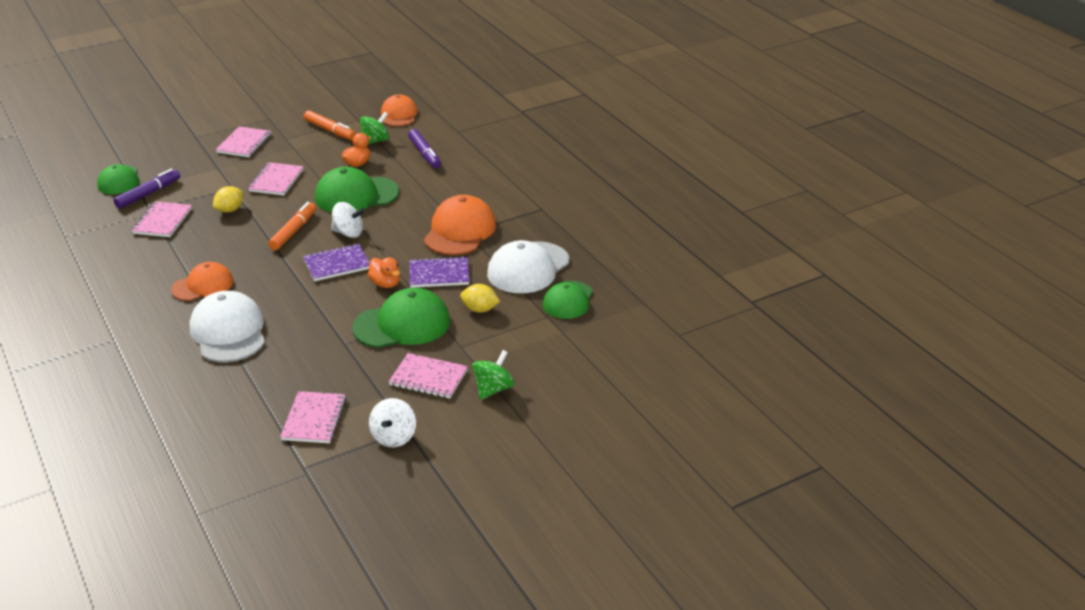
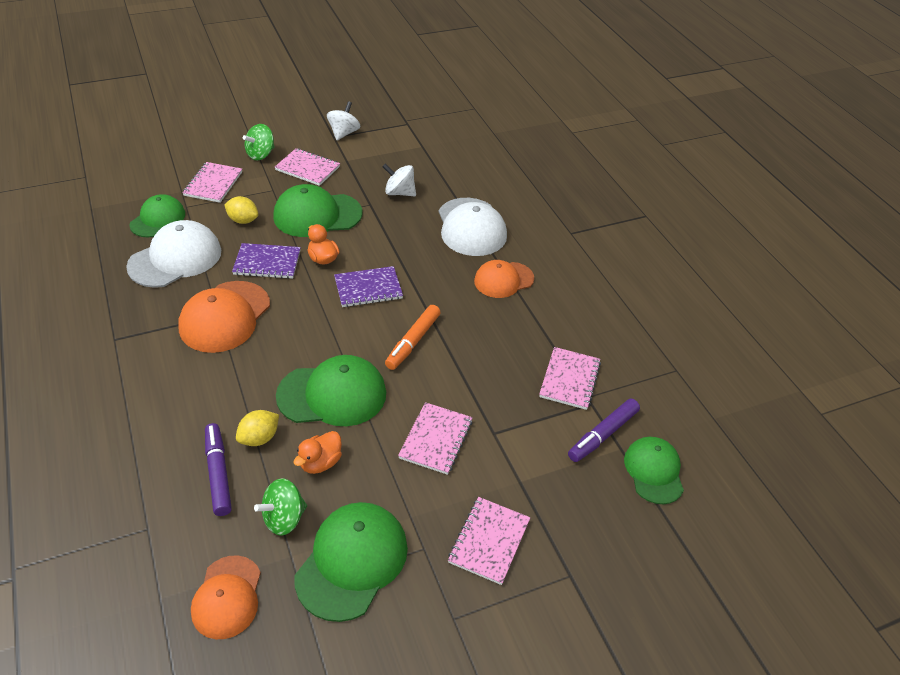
camera: 175 degrees left, 10 degrees up
yellow lemon [213,186,243,213] -> yellow lemon moved to [236,410,279,446]
pink notebook [280,391,347,443] -> pink notebook moved to [183,162,242,203]
orange marker [304,110,356,140] -> green cap [294,502,408,622]
white spinning top [331,202,365,238] -> white spinning top moved to [382,164,416,196]

